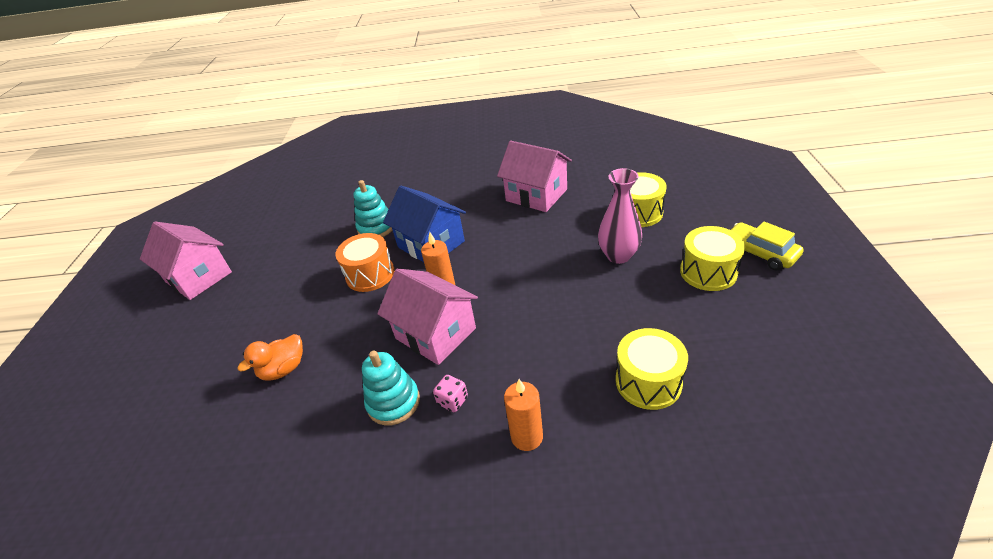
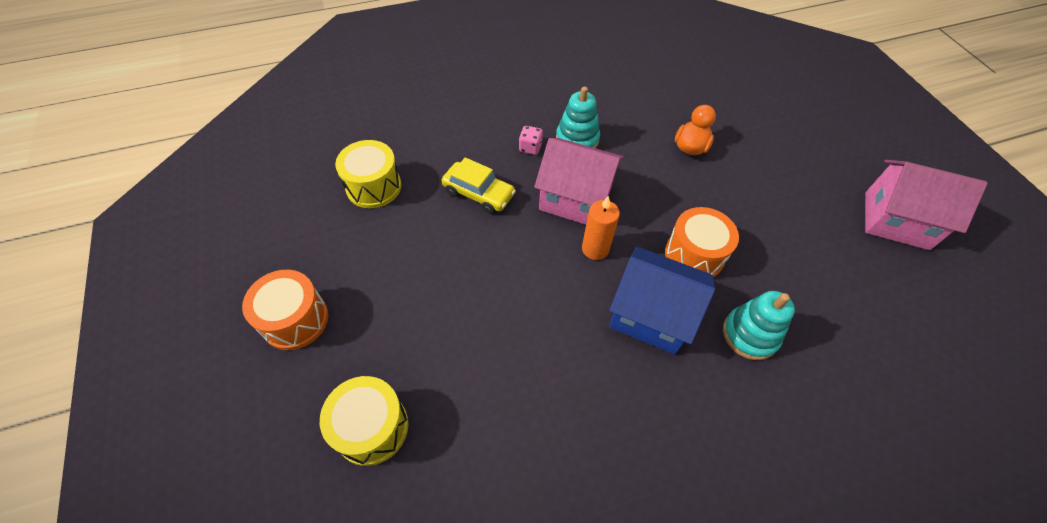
camera: 155 degrees right, 15 degrees up
pink house [497,141,572,212] -> none
orange candle [504,379,543,451] -> none
pink vase [598,168,642,264] -> none
yellow drum [680,226,745,291] -> orange drum [242,270,328,350]
yellow car [731,222,804,270] -> yellow car moved to [442,157,516,214]

